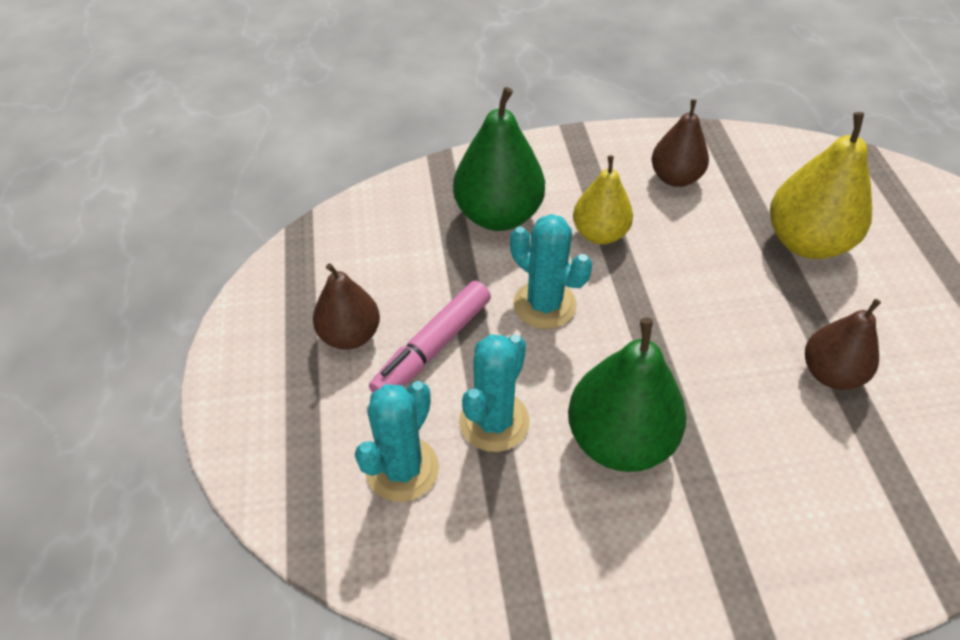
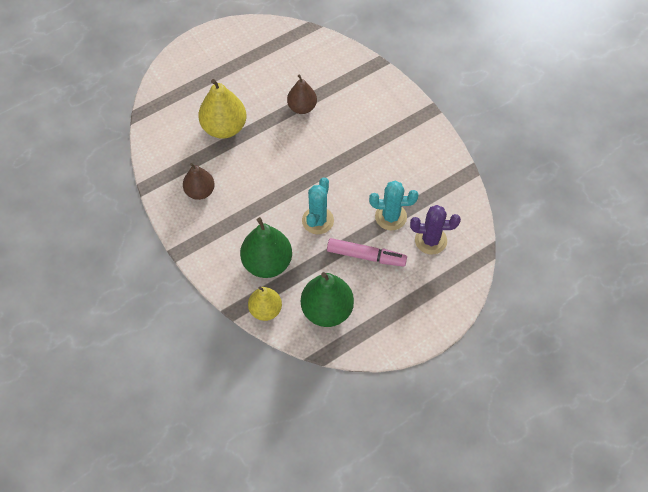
camera: 115 degrees left, 10 degrees up
brown pear [313,263,380,350] -> none
turquoise cactus [355,381,439,502] -> purple cactus [410,205,461,255]
green pear [568,318,686,472] -> green pear moved to [301,272,354,327]
yellow pear [573,155,633,244] -> yellow pear moved to [248,287,282,321]

